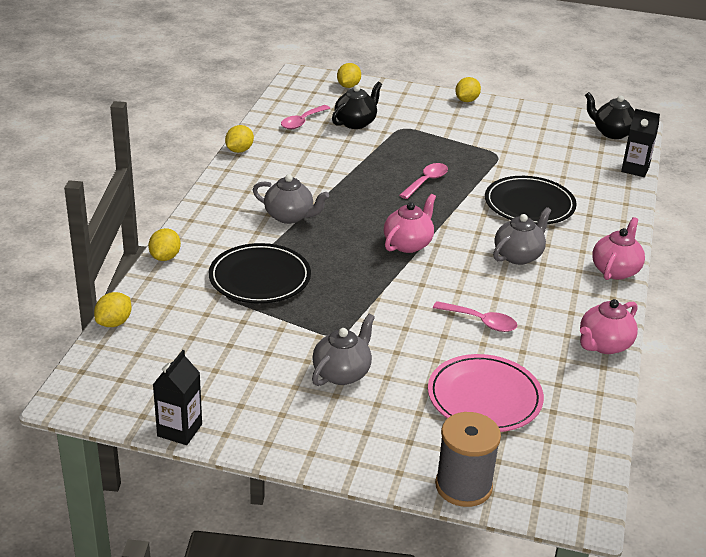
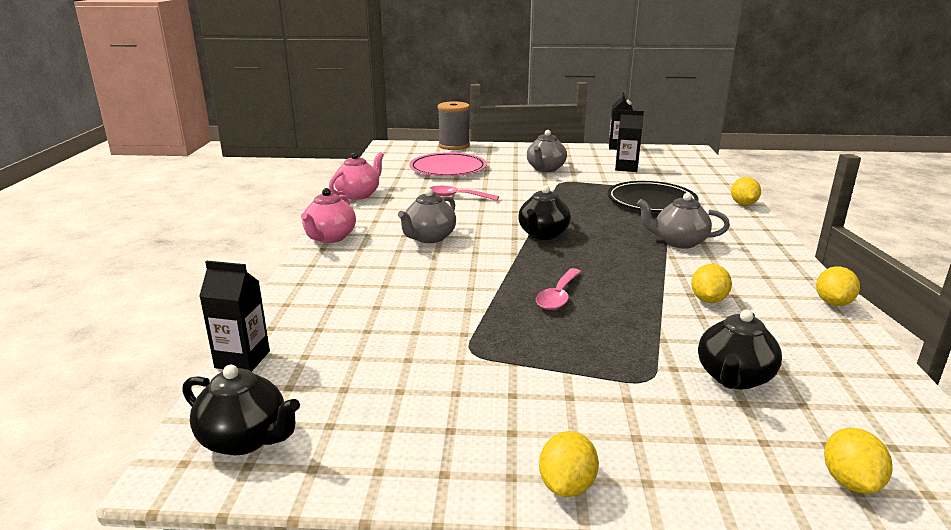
camera: 170 degrees right, 10 degrees down
yellow lemon [94,292,132,327] -> yellow lemon moved to [691,264,732,303]
pink spoon [281,105,330,129] -> none
pink teapot [384,194,436,253] -> black teapot [518,185,571,240]
black plate [485,176,576,224] -> none
none -> black carton [615,110,644,172]

